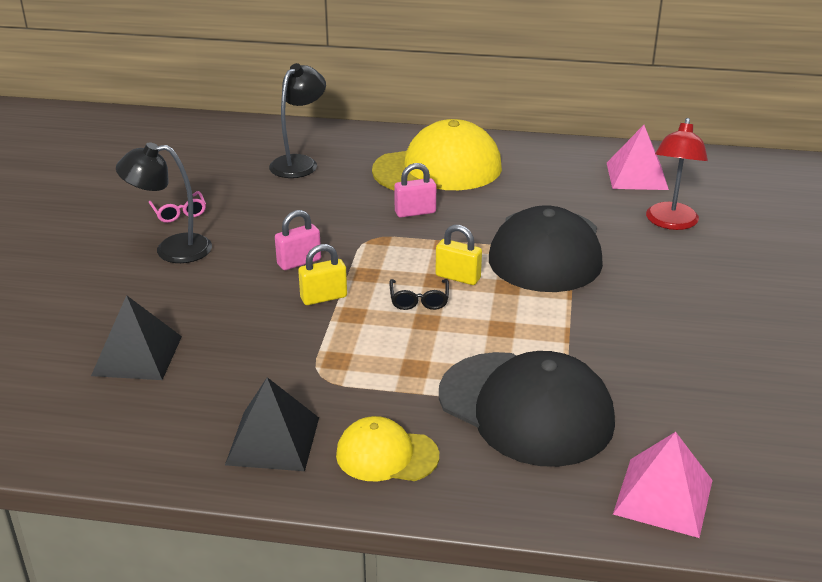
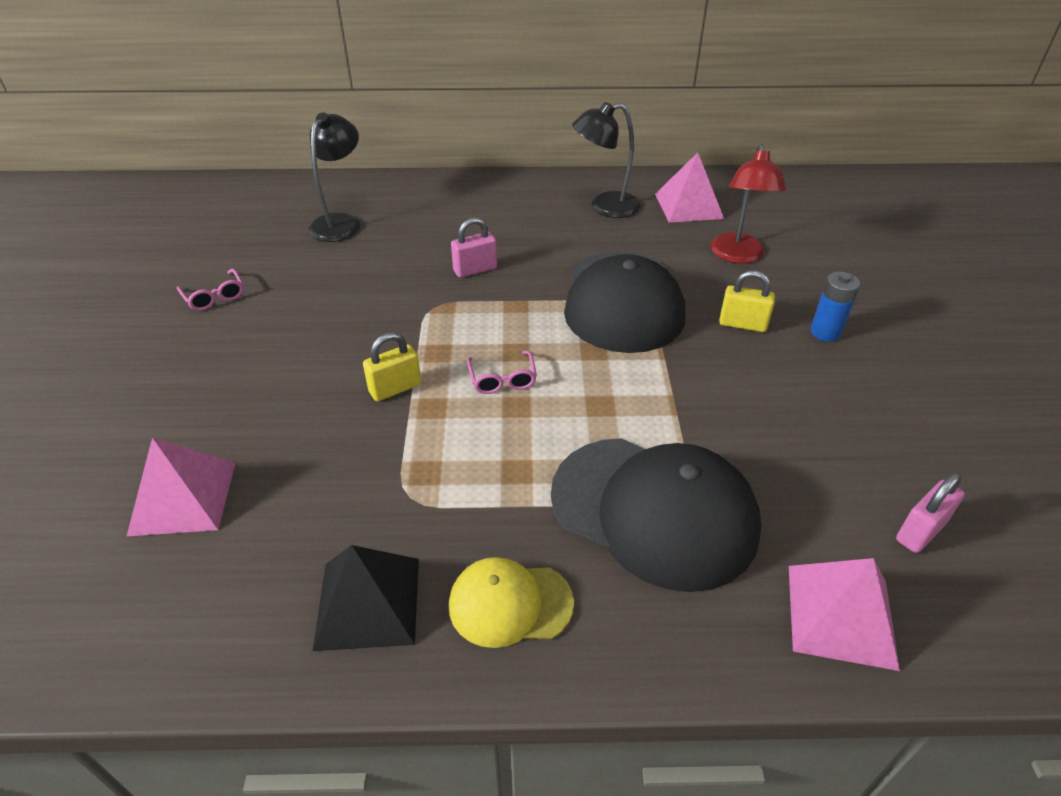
camera: 10 degrees left, 10 degrees up
black pyramid [91,295,182,380] -> pink pyramid [127,438,236,536]
black lamp [116,142,212,263] -> black lamp moved to [572,102,641,218]
pink padlock [275,210,321,270] -> pink padlock moved to [896,473,965,553]
yellow cap [372,119,502,190] -> none
black glasses [389,279,449,310] -> pink glasses [467,351,537,394]
yellow padlock [436,225,482,285] -> yellow padlock moved to [719,270,775,332]
none -> blue battery [810,272,860,342]

